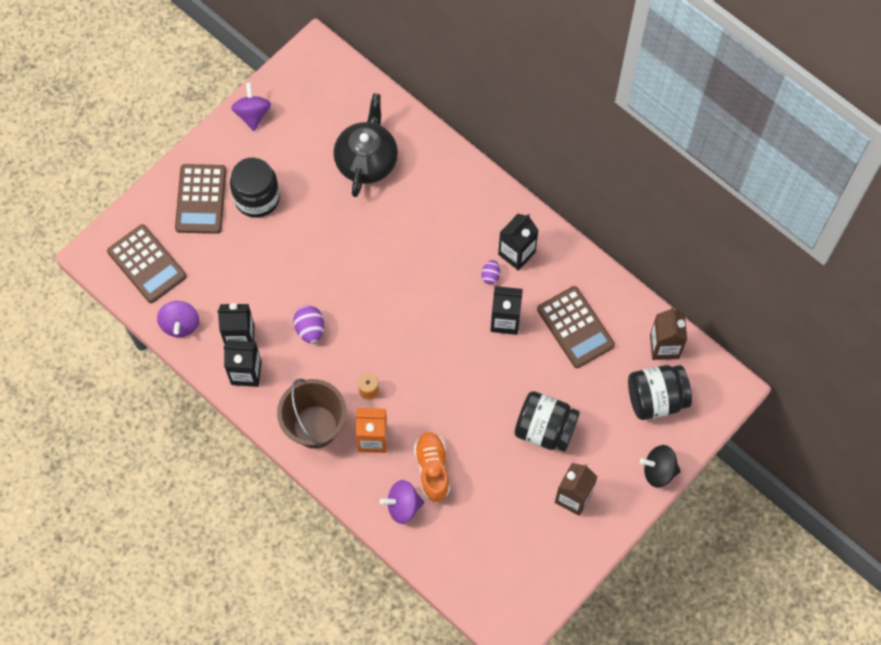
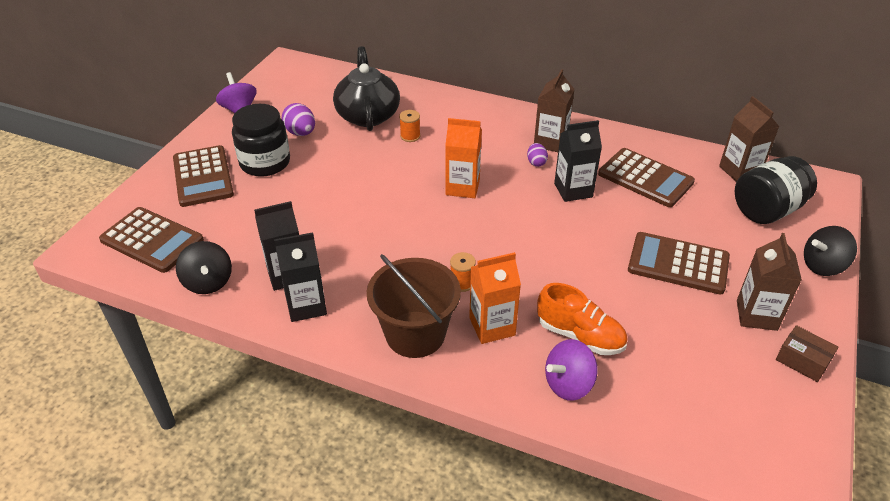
camera: 20 degrees left, 25 degrees down
purple spinning top [157,301,199,337] -> black spinning top [176,241,232,294]
purple egg [293,305,324,343] -> purple egg moved to [282,103,315,136]
orange shoe [414,432,450,502] -> orange shoe turned 150 degrees clockwise [537,283,627,355]
black carton [498,214,539,271] -> brown carton [534,69,574,152]
black jar [514,391,580,452] -> brown calculator [628,232,730,295]
none -> orange spool [399,110,421,142]
none -> orange carton [445,118,482,198]
none -> brown box [776,325,839,382]

